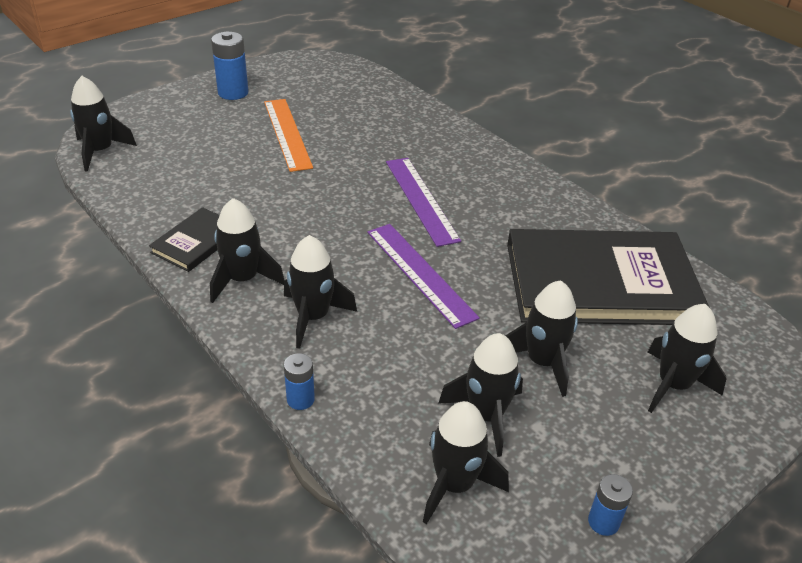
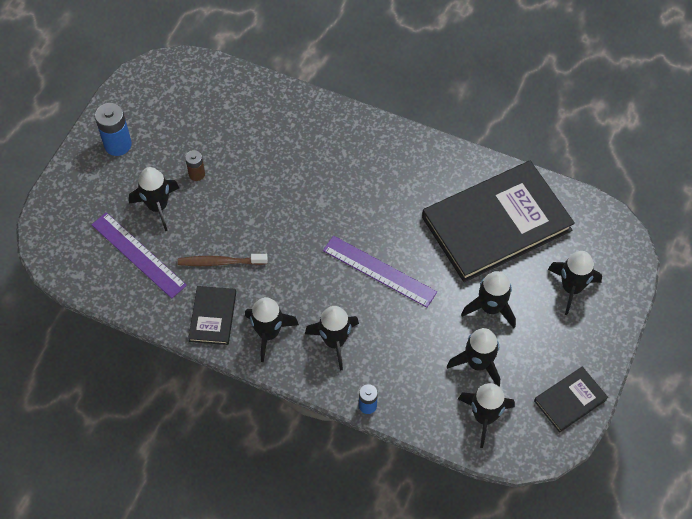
camera: 25 degrees left, 20 degrees up
black rocket [70,76,137,172] -> black rocket moved to [129,167,179,231]
orange ruler [264,99,313,172] -> brown battery [185,150,205,181]
purple ruler [386,158,461,247] -> purple ruler moved to [91,212,187,298]
blue battery [588,474,633,536] -> black book [534,367,608,433]
none -> brown toothbrush [178,254,268,266]

